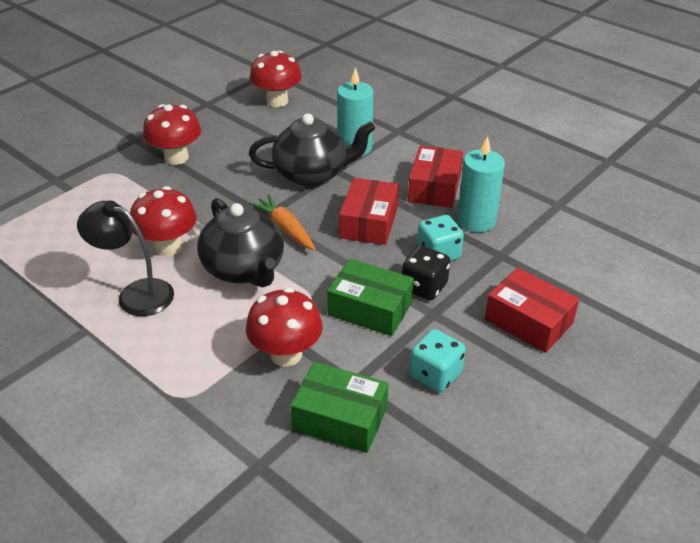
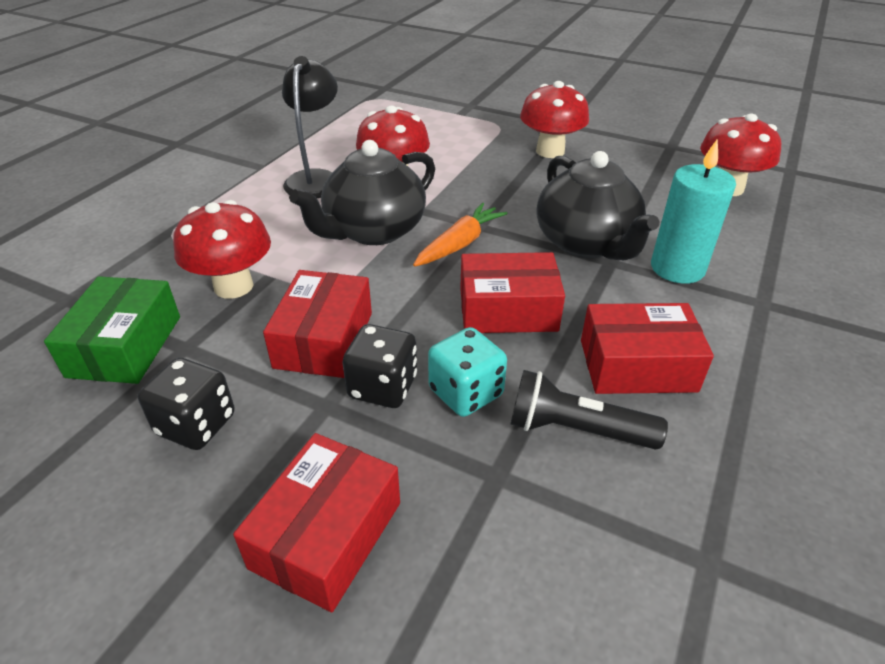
camera: 75 degrees right, 0 degrees up
green box [327,259,414,336] -> red box [263,270,372,378]
turquoise dice [409,329,466,393] -> black dice [138,358,235,450]
turquoise candle [457,136,505,233] -> black flashlight [510,370,668,450]

